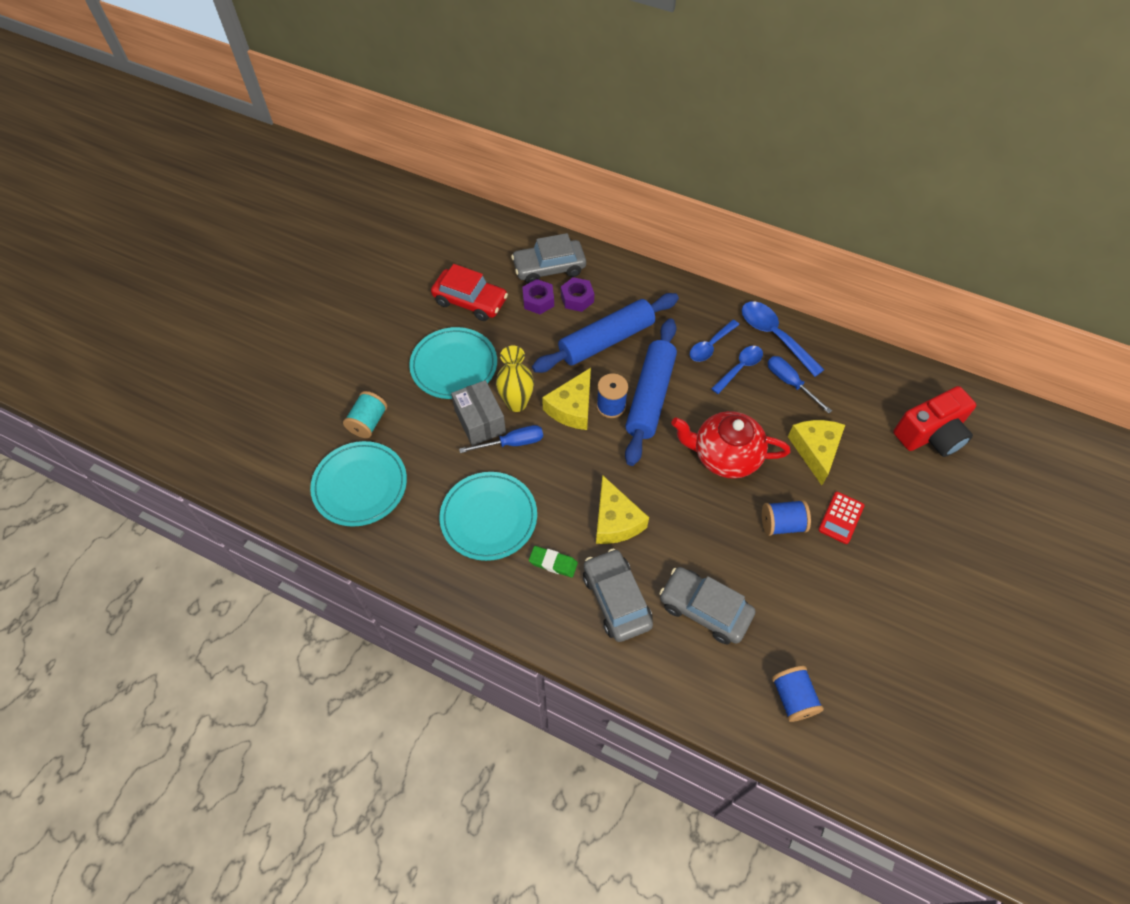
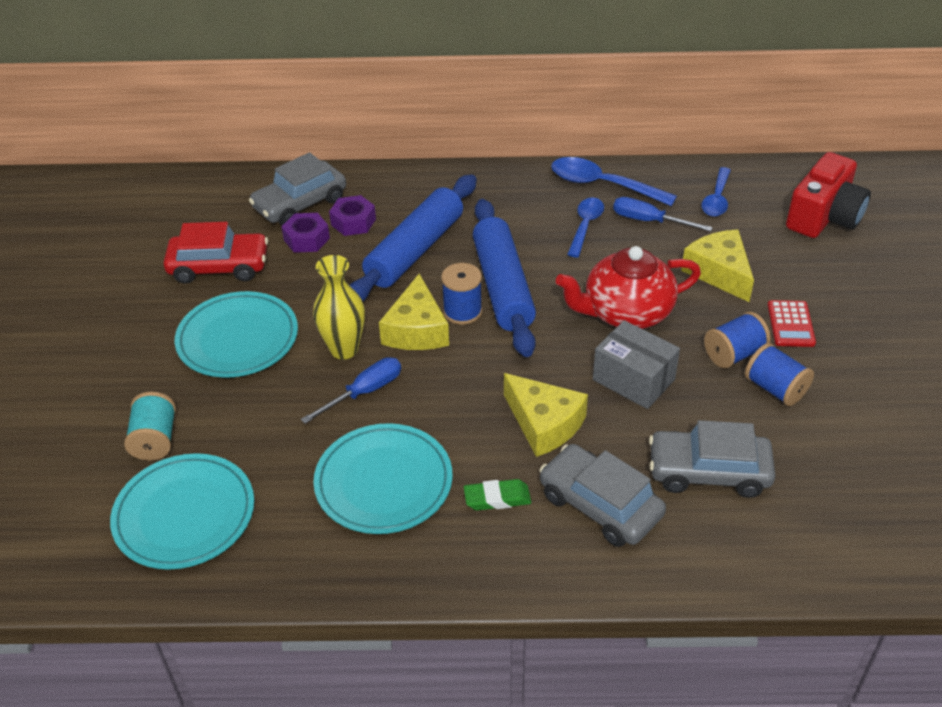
camera: 25 degrees left, 15 degrees down
grey box [451,380,506,446] -> grey box moved to [593,320,680,409]
blue spoon [690,320,740,362] -> blue spoon moved to [701,167,731,216]
blue spool [772,666,824,722] -> blue spool moved to [745,343,814,406]

